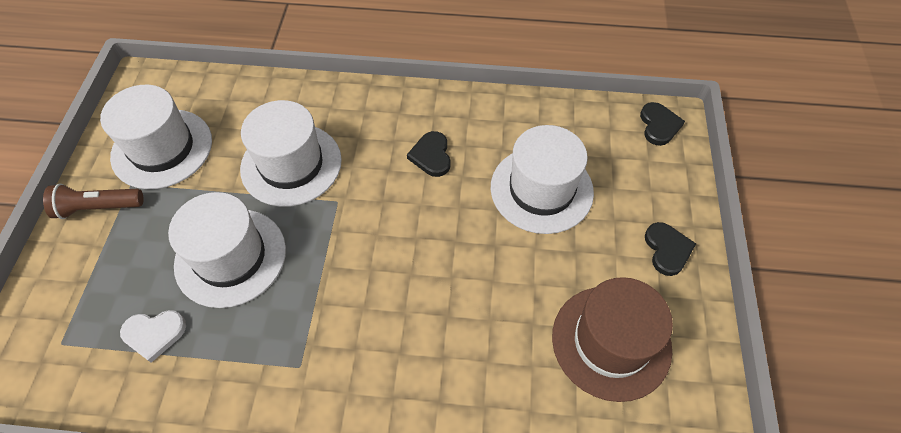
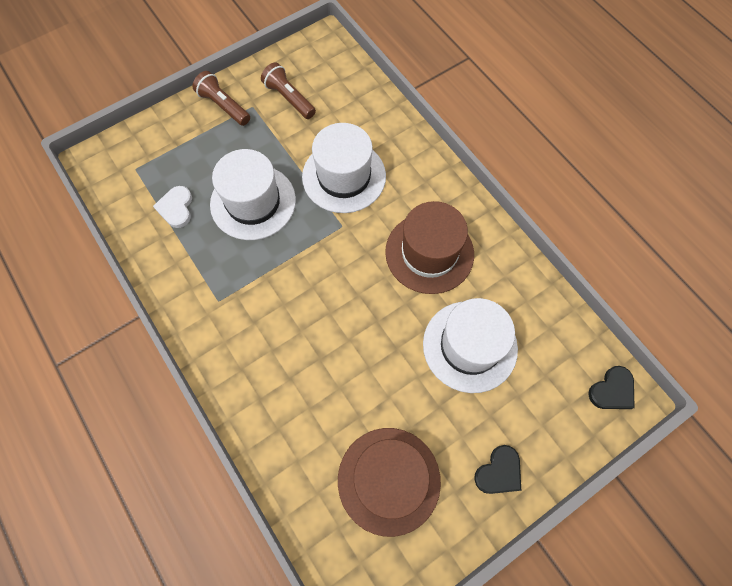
camera: 50 degrees right, 10 degrees up
white hat [100,85,212,189] -> brown flashlight [261,62,316,119]
white heart [120,310,186,363] -> white heart turned 45 degrees clockwise [153,186,192,228]
black heart [407,131,451,177] -> brown hat [385,201,474,294]

